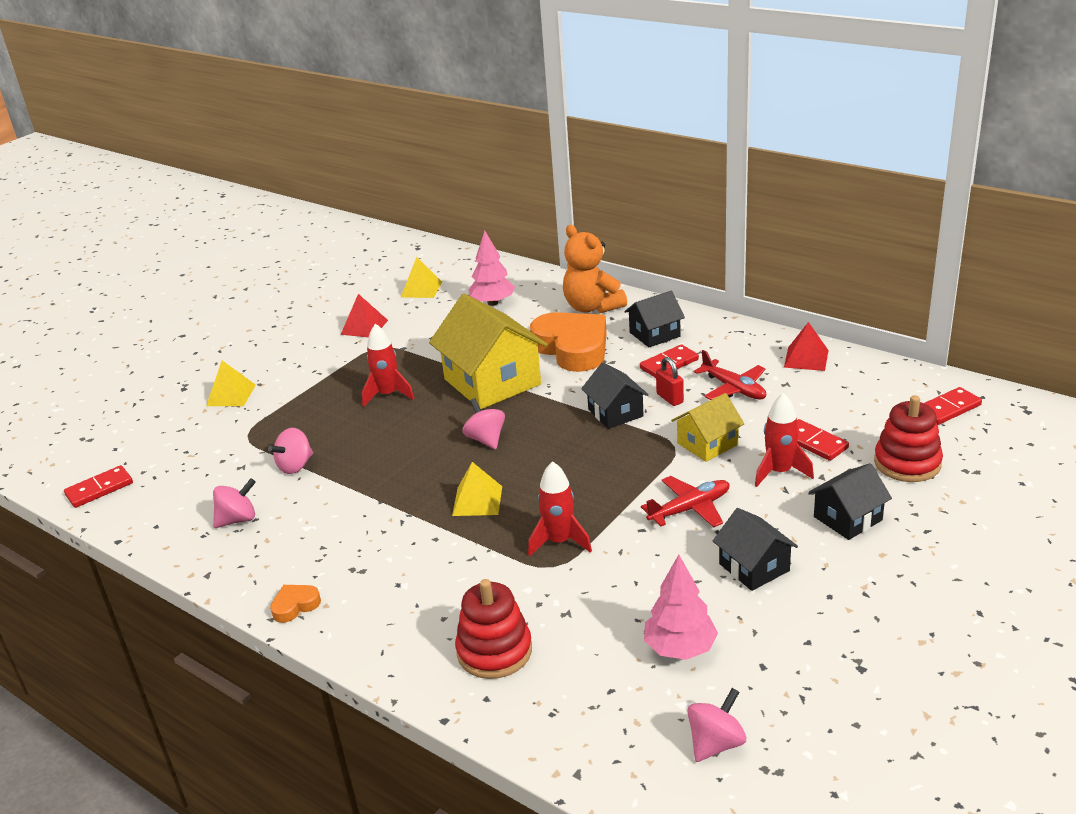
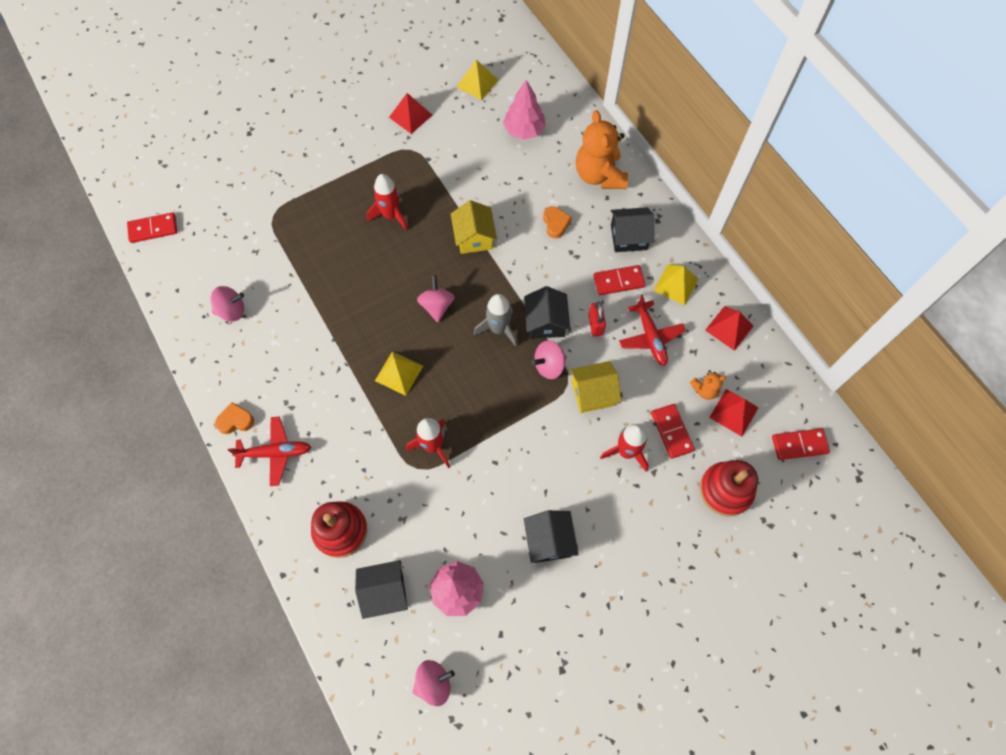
camera: 20 degrees right, 35 degrees up
yellow pyramid [206,361,256,406] -> yellow pyramid moved to [654,264,699,305]
pink spinning top [268,428,313,474] -> pink spinning top moved to [532,341,567,379]
yellow house [429,294,548,409] -> yellow house [451,200,497,254], size x0.54
orange heart [530,312,607,372] -> orange heart [543,206,572,238], size x0.42
red plane [641,476,729,528] -> red plane moved to [228,416,311,486]
black house [809,463,892,540] -> black house moved to [355,560,408,619]
none -> grey rocket [474,294,518,347]
none -> orange teddy bear [690,370,727,400]
none -> red pyramid [709,389,758,436]

